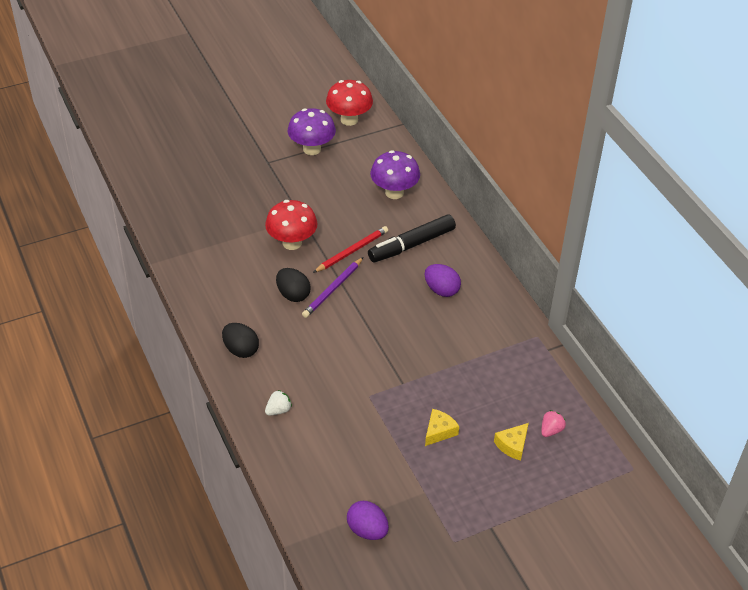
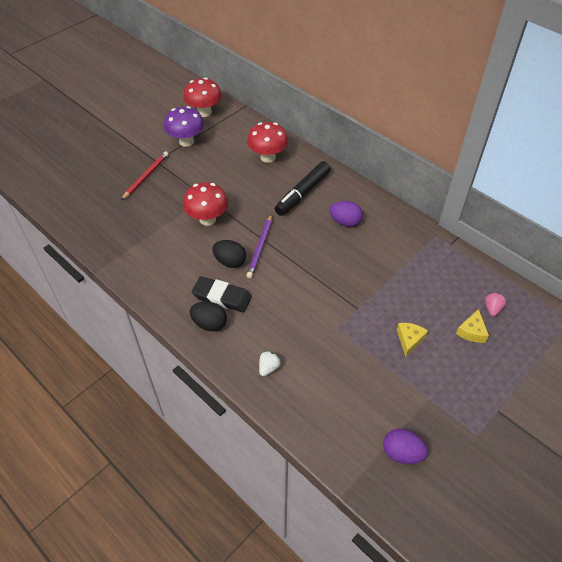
camera: 20 degrees left, 5 degrees up
red pencil [313,226,388,273] -> red pencil moved to [121,152,168,200]
purple mushroom [370,150,420,199] -> red mushroom [247,122,288,163]
none -> black eraser [192,276,252,313]

